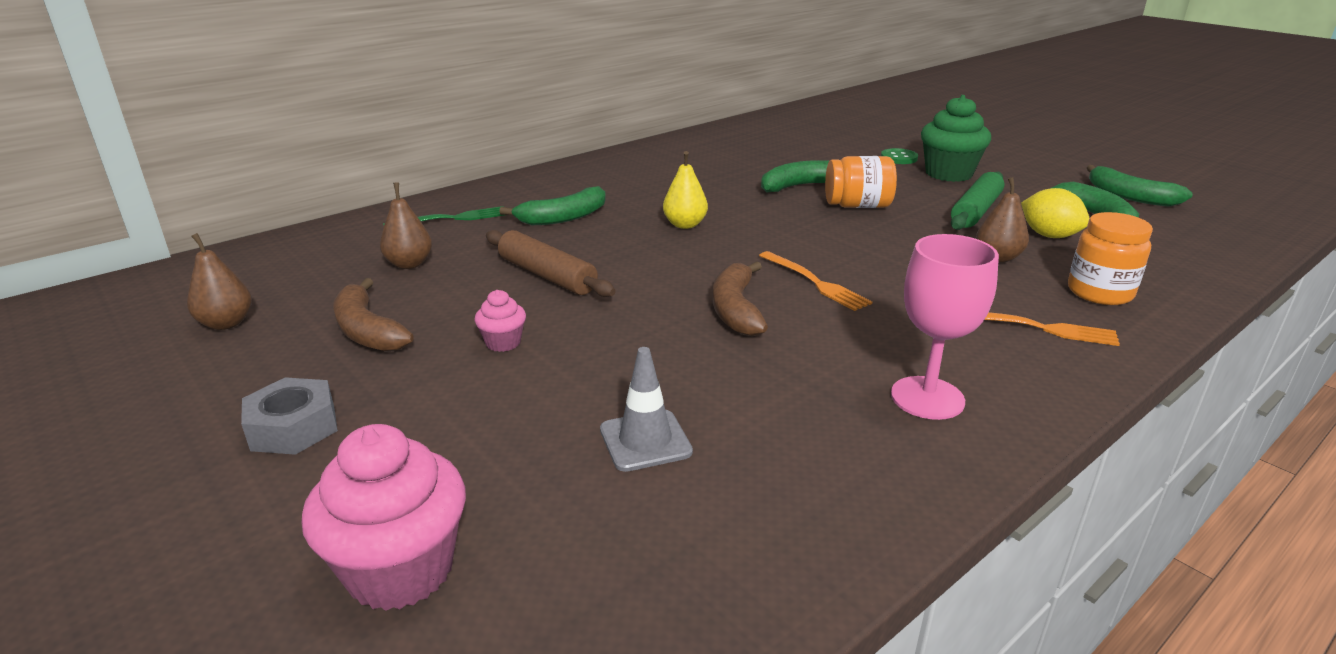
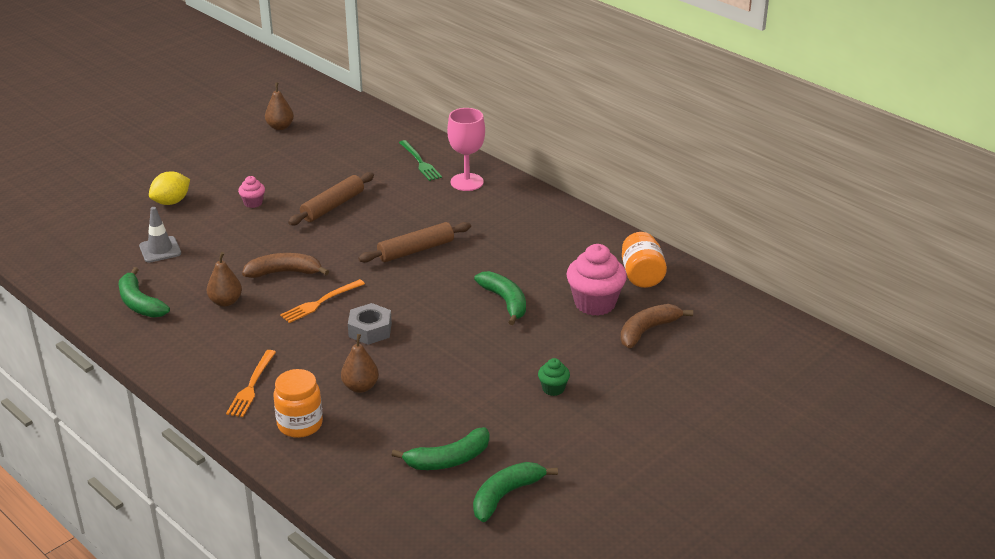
camera: 85 degrees right, 5 degrees up
grey nut [241,377,338,455] -> grey nut moved to [348,303,392,345]
pink cupcake [302,424,466,611] -> pink cupcake moved to [566,244,627,316]
brown banana [333,278,413,352] -> brown banana moved to [620,304,693,348]
brown pear [380,183,432,269] -> brown pear moved to [207,252,242,307]
green banana [499,186,606,225] -> green banana moved to [119,267,170,318]
yellow pear [663,151,708,229] -> brown rolling pin [358,222,471,263]
orange jar [825,156,897,208] -> orange jar moved to [622,232,667,288]
green button [881,148,918,164] -> none
pink goblet [891,234,999,420] -> pink goblet moved to [447,108,485,191]
green cupcake [921,95,991,182] -> green cupcake [538,358,570,396], size x0.49
green rolling pin [951,172,1005,230] -> none
yellow lemon [1021,188,1090,238] -> yellow lemon moved to [149,171,190,205]

